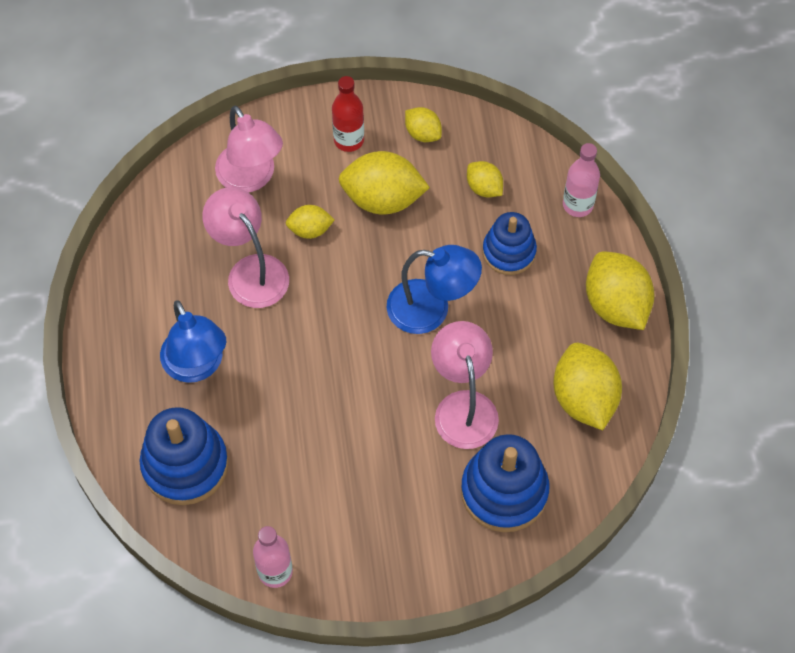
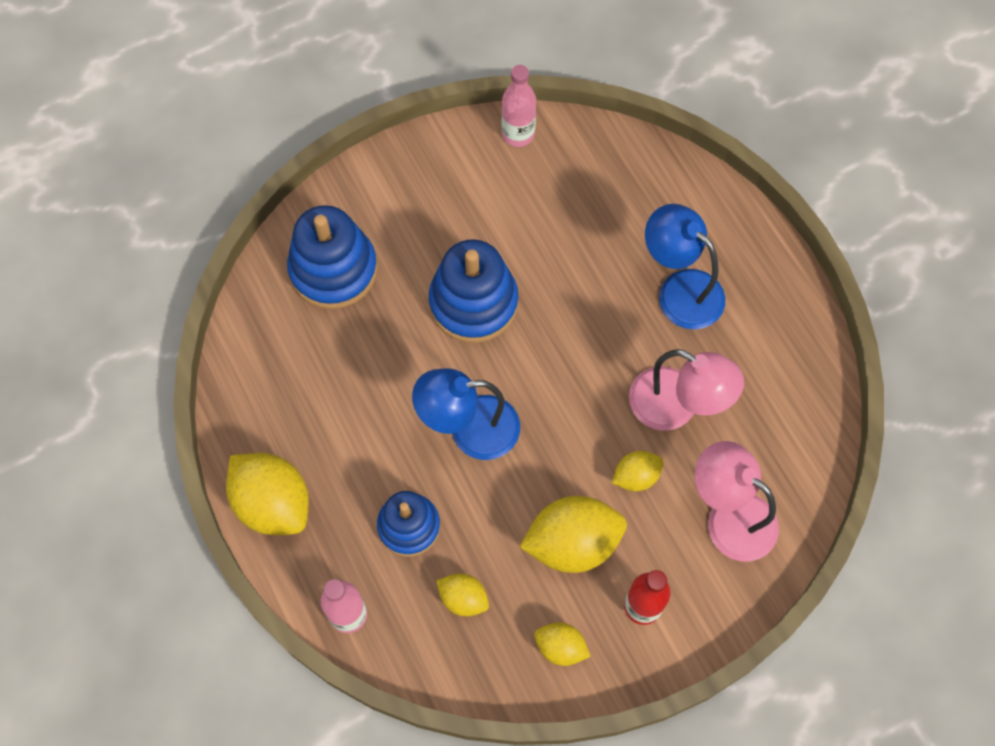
camera: 160 degrees right, 5 degrees up
blue stacking toy [139,407,229,505] -> blue stacking toy moved to [429,239,518,343]
pink lamp [431,321,499,449] -> none
yellow lemon [554,343,622,430] -> none

